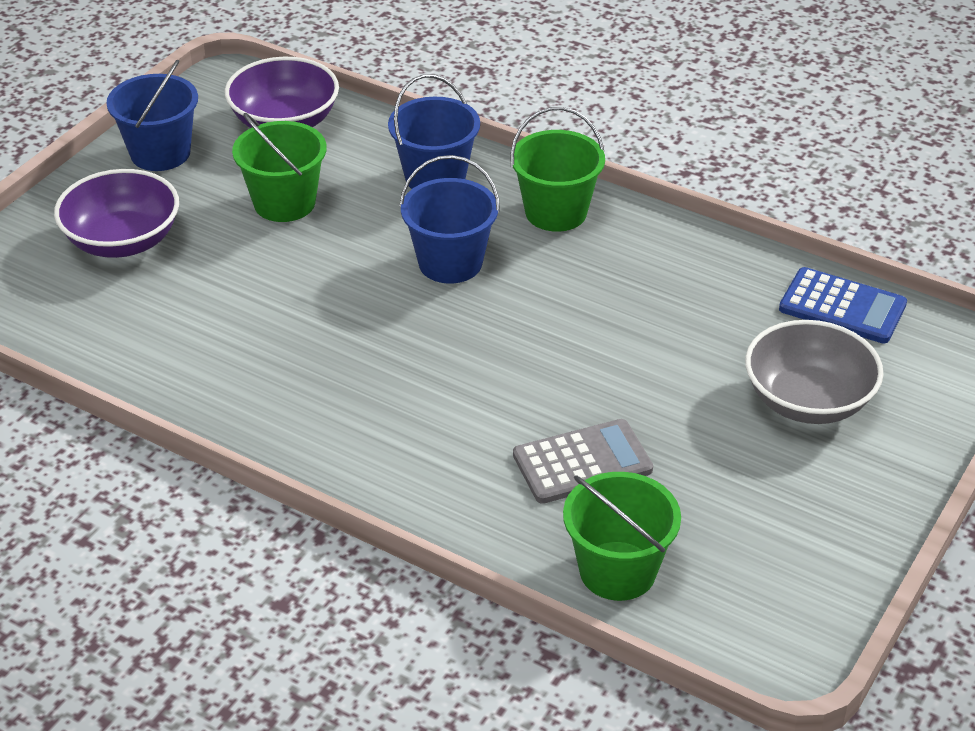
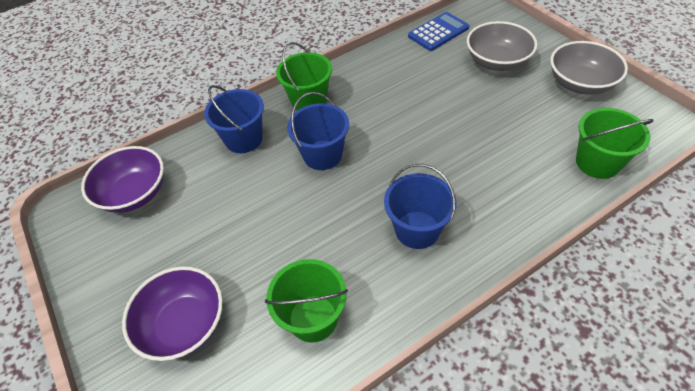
camera: 60 degrees left, 10 degrees up
blue bucket [106,59,198,171] -> blue bucket moved to [384,164,456,249]
green bucket [232,113,327,222] -> green bucket moved to [265,259,348,342]
grey calculator [513,419,653,504] -> none
none -> grey bowl [550,41,628,95]

